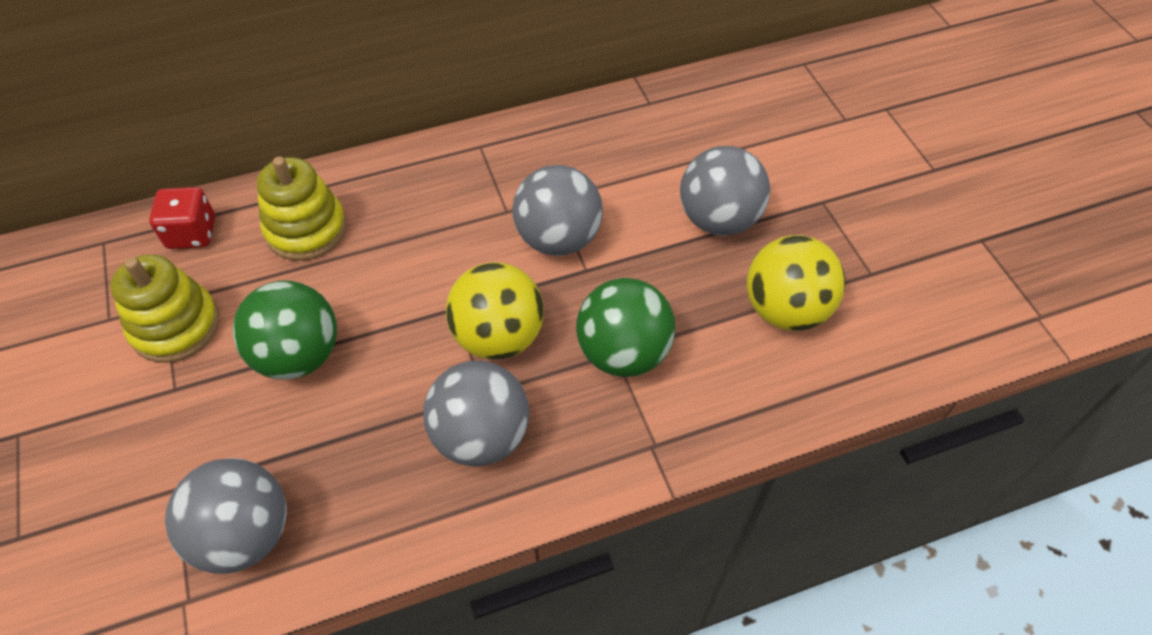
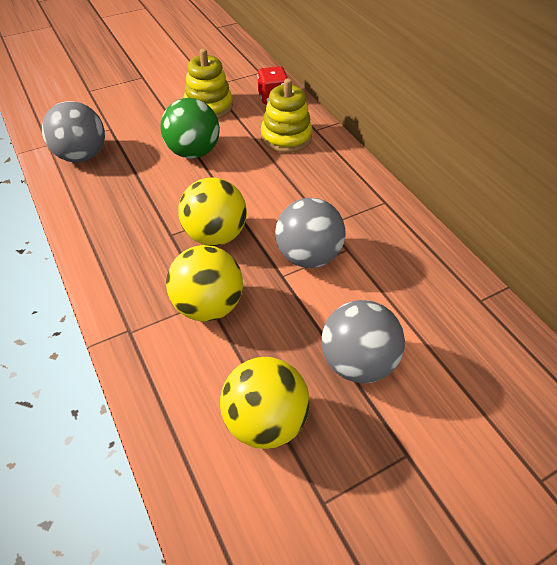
camera: 80 degrees right, 5 degrees down
grey ball [423,361,529,467] -> none
green ball [576,278,675,377] -> yellow ball [166,245,243,321]

